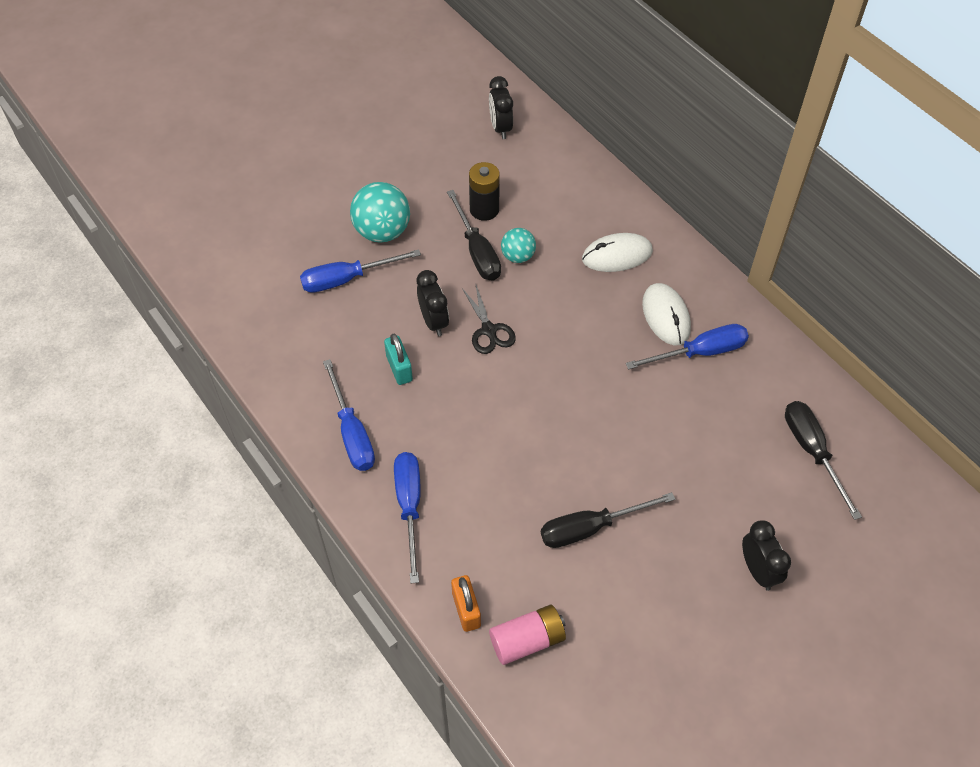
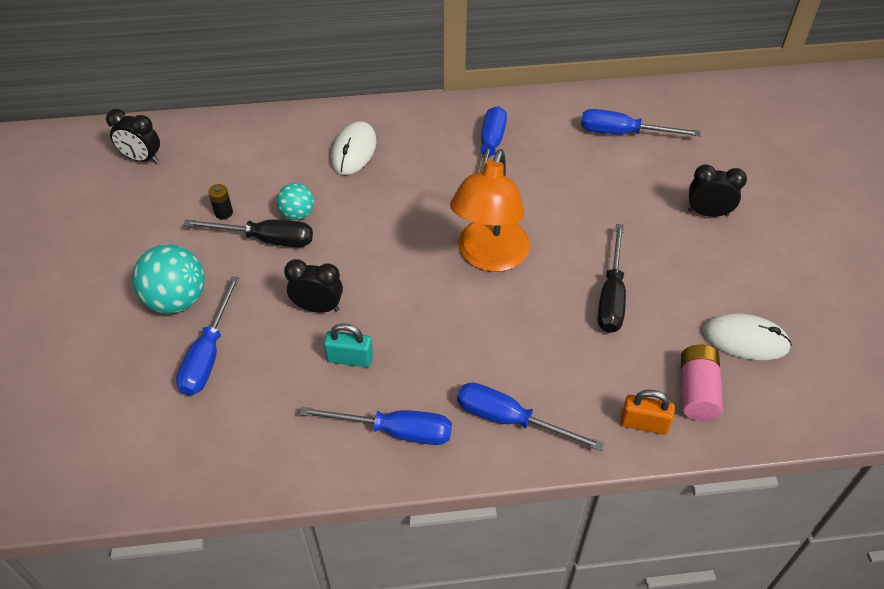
camera: 60 degrees left, 5 degrees down
black scissors [462,283,516,354] -> none
black battery [469,162,500,221] -> black battery [208,184,233,219], size x0.57
white mouse [642,283,691,345] -> white mouse moved to [703,313,792,360]
black screwdriver [785,401,862,520] -> blue screwdriver [581,109,701,136]
none -> orange lamp [450,149,530,272]

